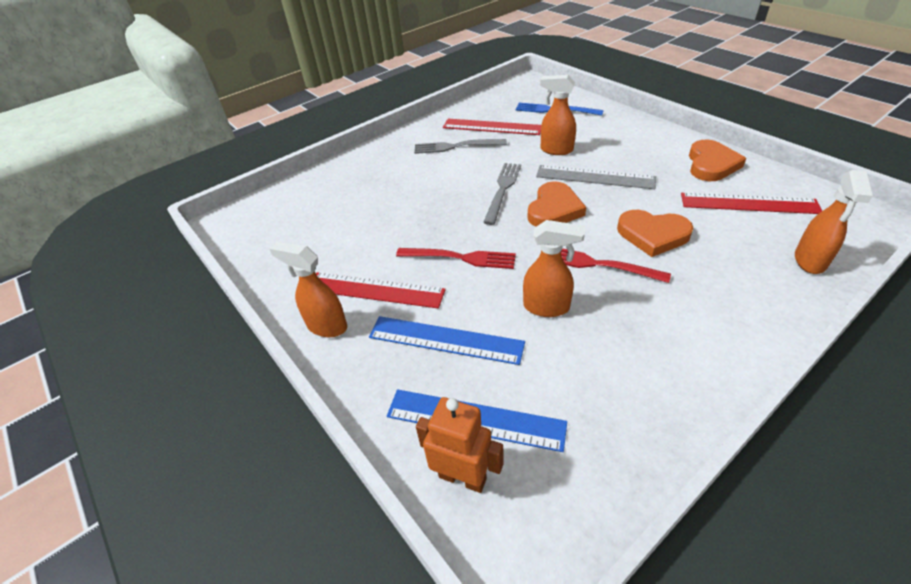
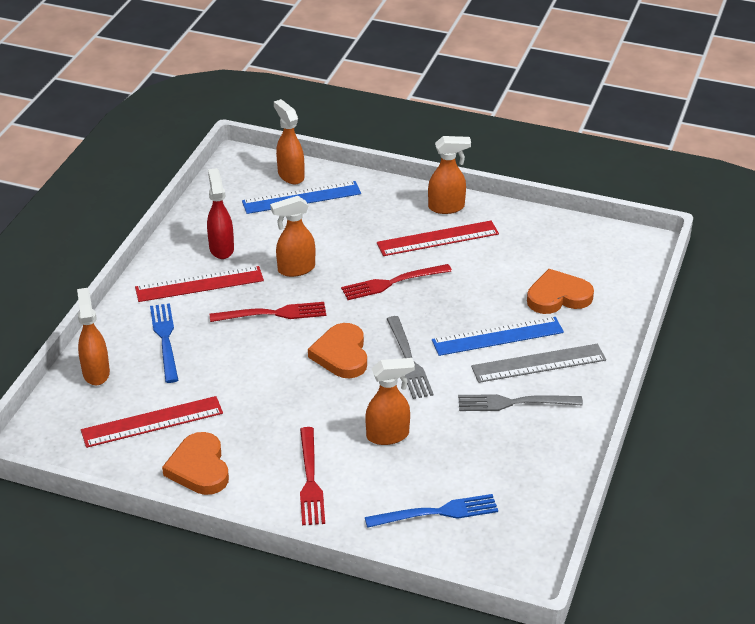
camera: 145 degrees right, 5 degrees down
blue ruler [369,316,525,365] -> blue ruler moved to [432,317,564,356]
grey fork [414,139,507,154] -> grey fork turned 150 degrees counterclockwise [458,394,583,411]
orange robot [416,397,503,493] -> orange spray bottle [274,99,304,184]
red ruler [443,119,541,135] -> red ruler moved to [135,266,264,302]
grey ruler [536,165,656,189] -> grey ruler moved to [471,344,606,383]
orange heart [617,210,693,257] -> orange heart moved to [527,269,594,314]
none -> blue fork [150,303,178,383]
none -> red spray bottle [207,168,234,259]
none -> red fork [300,427,325,525]

